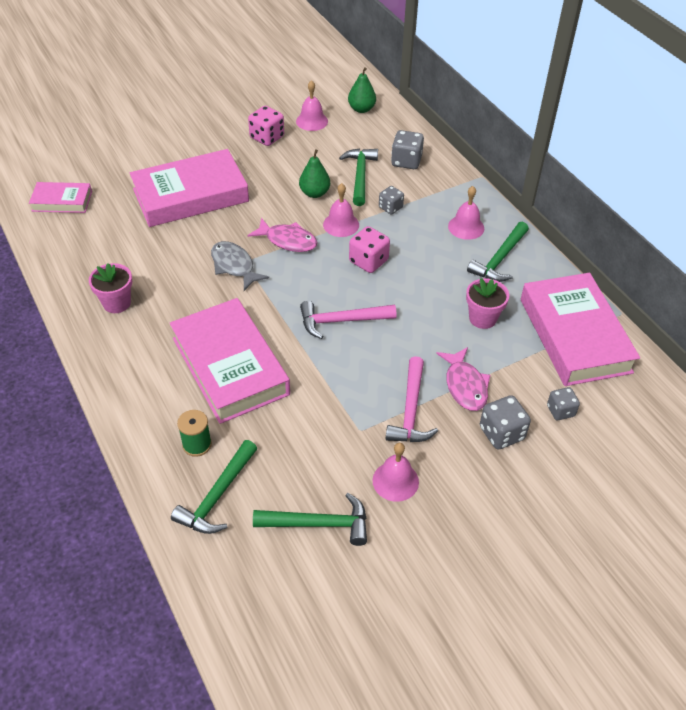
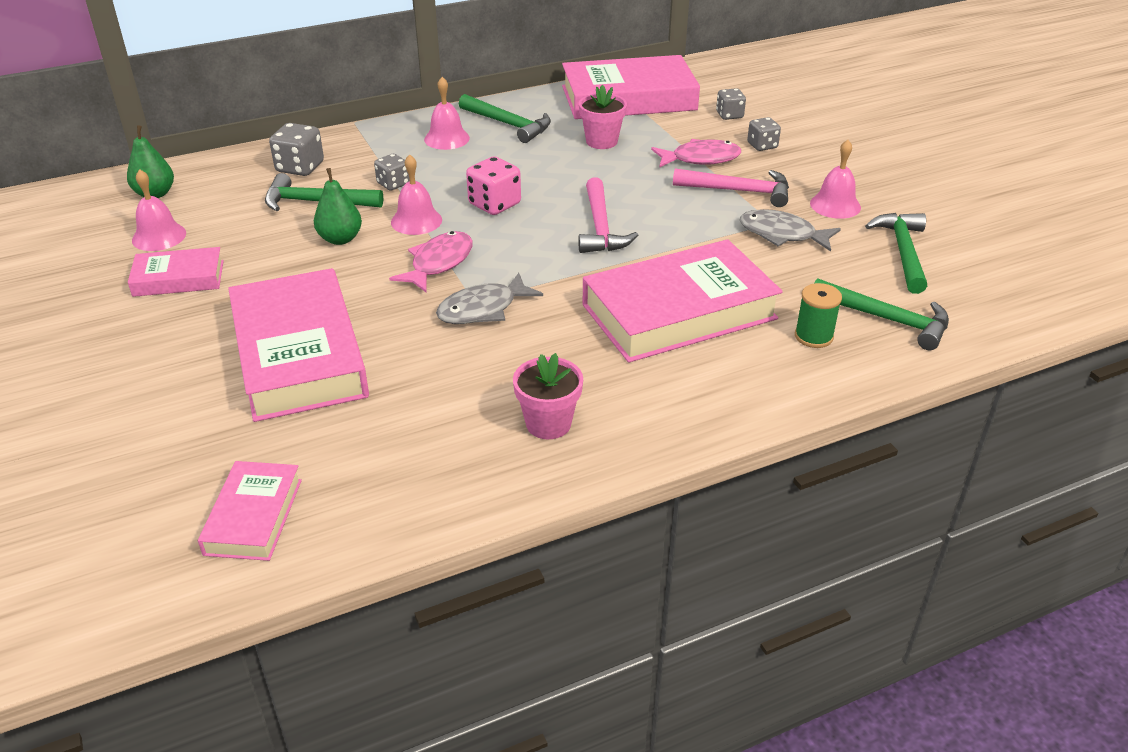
camera: 85 degrees left, 10 degrees down
pink dice [248,106,284,146] -> pink book [128,247,224,297]
grey dice [480,395,531,449] -> grey dice [747,117,781,151], size x0.65
none -> grey fish [740,209,841,252]

